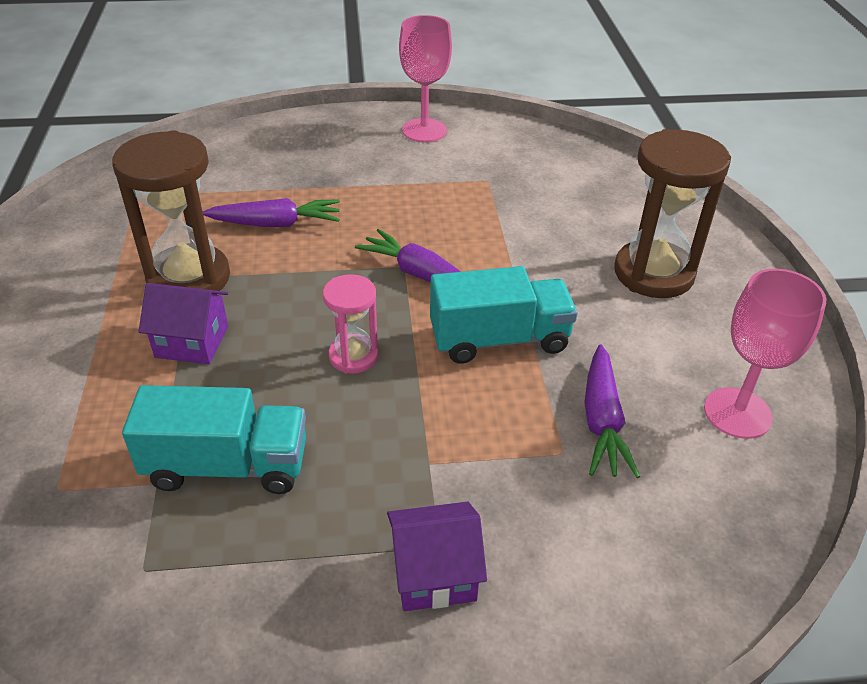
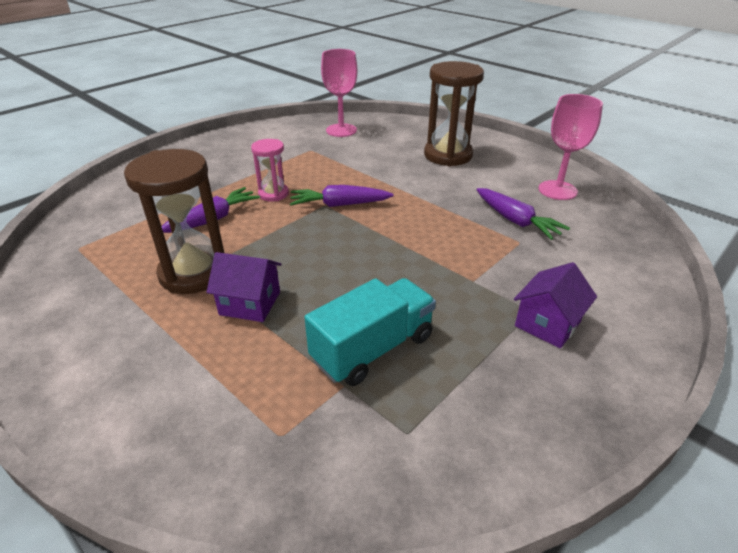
camera: 40 degrees left, 5 degrees down
purple house [139,283,228,364] -> purple house turned 45 degrees clockwise [206,252,282,322]
pink hourglass [323,274,379,374] -> pink hourglass moved to [251,139,289,202]
pink goblet [399,15,452,142] -> pink goblet moved to [321,49,357,137]
turquoise truck [430,266,578,364] -> none

